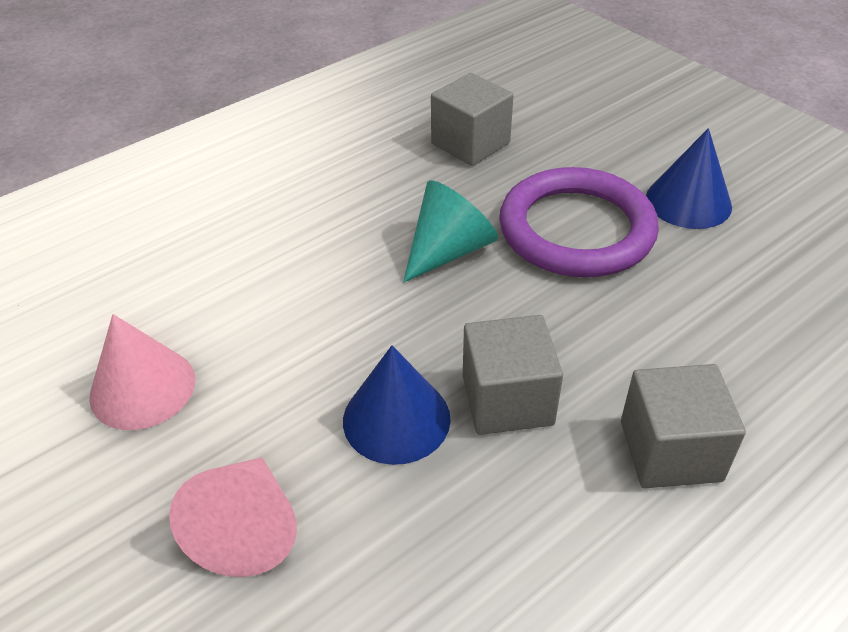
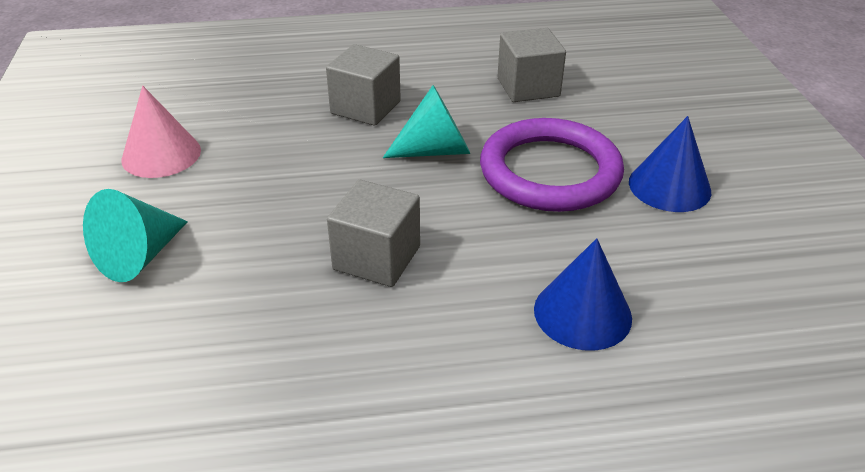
camera: 30 degrees right, 5 degrees down
pink cone [169,457,297,577] -> turquoise cone [83,189,188,282]
blue cone [343,345,451,465] -> blue cone moved to [534,238,632,351]
grey cube [621,364,746,488] -> grey cube moved to [326,44,401,126]

